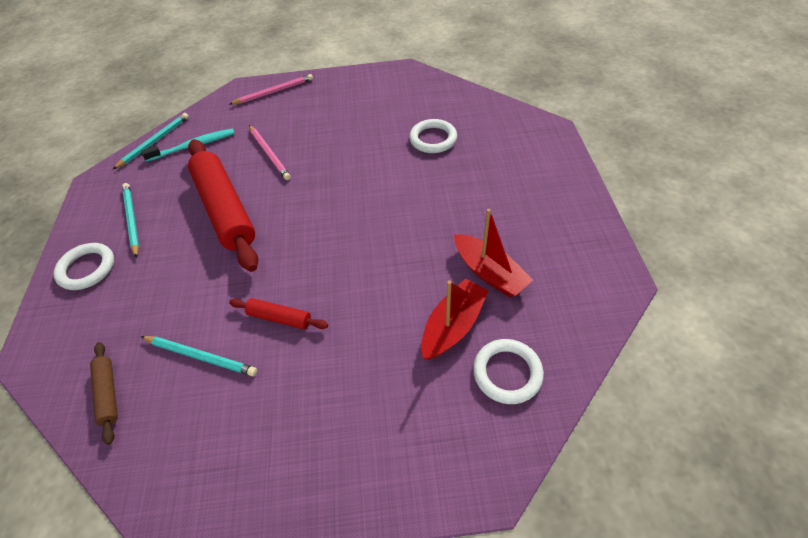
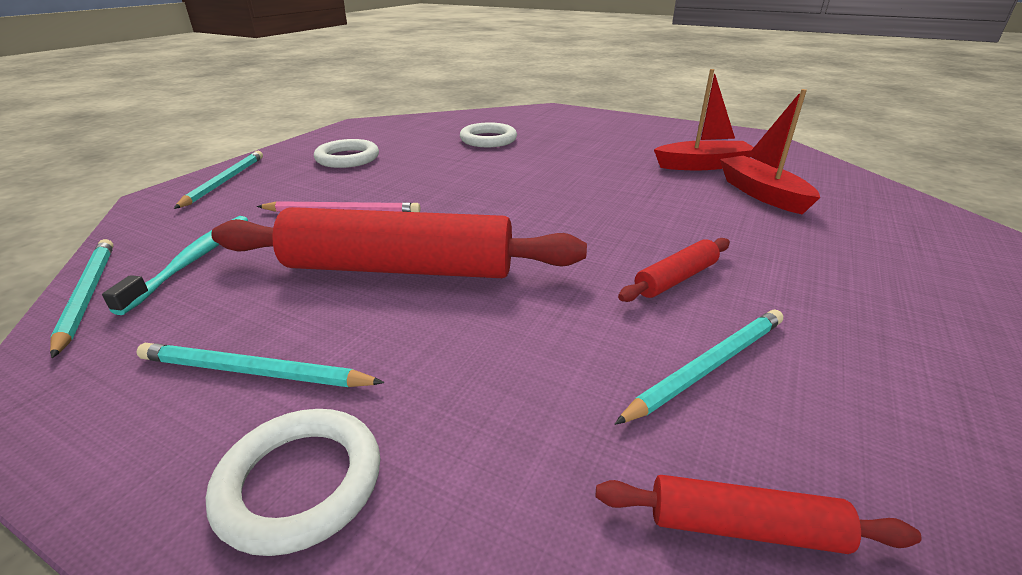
camera: 60 degrees left, 20 degrees down
brown rolling pin [90,342,118,445] -> red rolling pin [596,475,922,554]
pink pencil [229,74,313,105] -> turquoise pencil [174,151,263,209]
white ring [473,339,544,404] -> white ring moved to [314,139,379,168]

